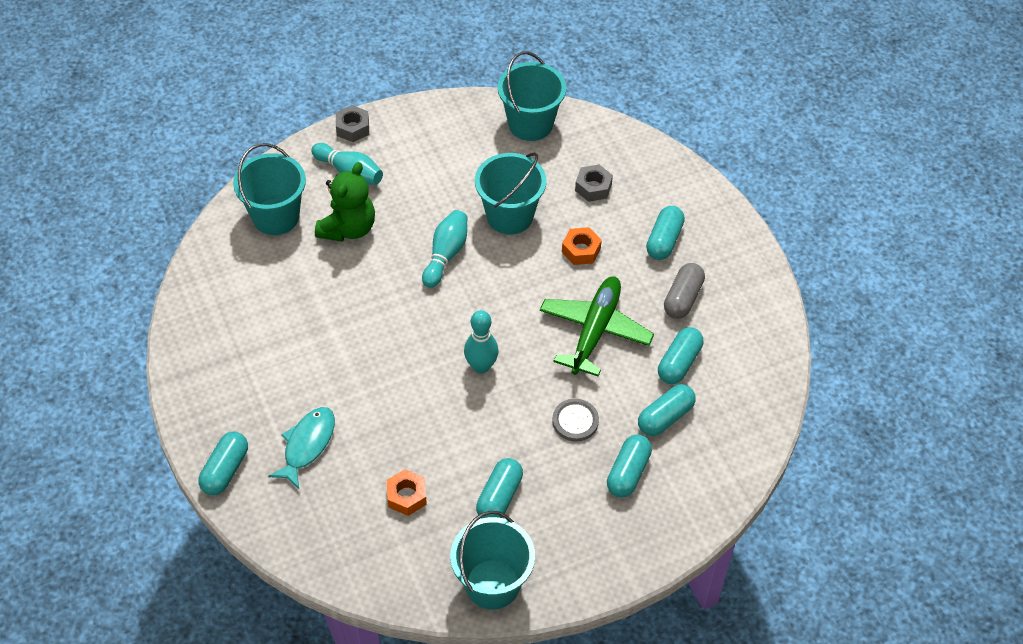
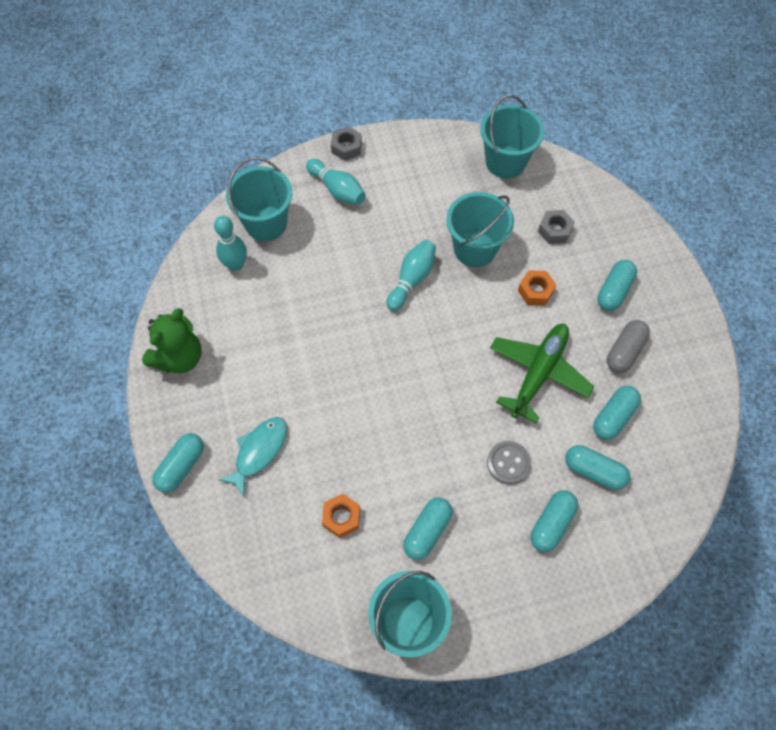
camera: 10 degrees right, 10 degrees up
green teddy bear [315,162,375,242] -> green teddy bear moved to [142,308,202,373]
turquoise bowling pin [464,310,499,373] -> turquoise bowling pin moved to [214,216,247,271]
turquoise capsule [638,384,696,436] -> turquoise capsule turned 60 degrees clockwise [565,445,630,490]

